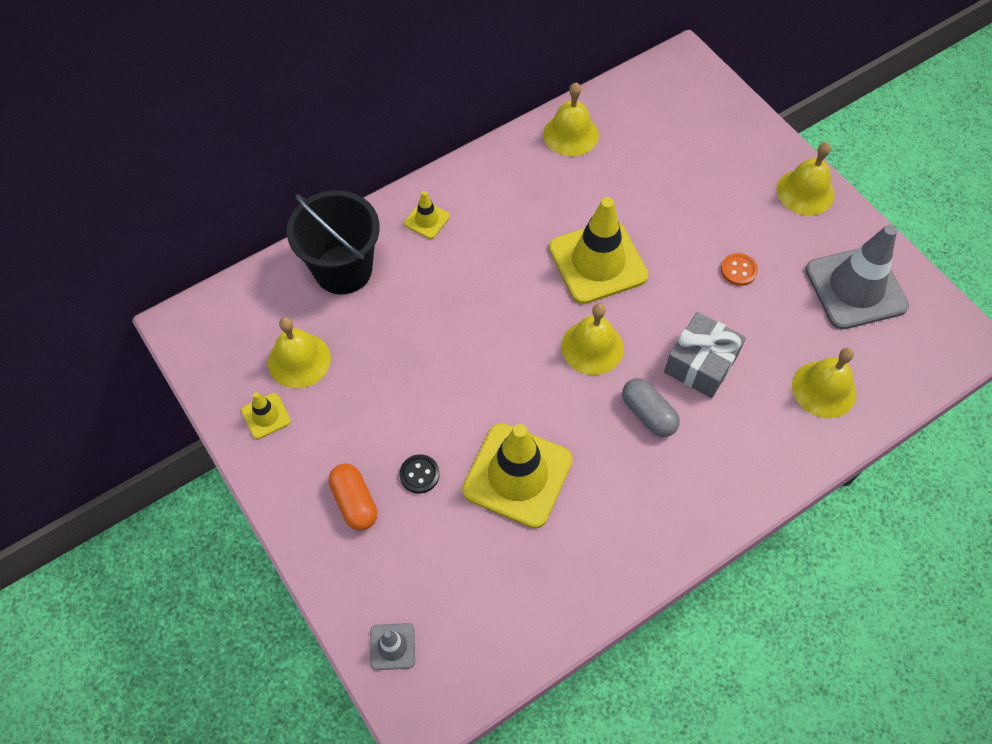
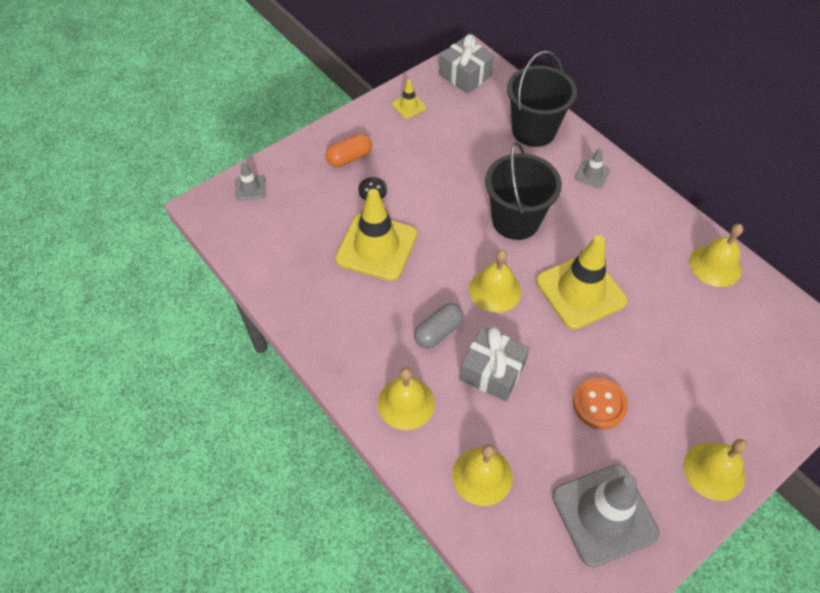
camera: 85 degrees right, 5 degrees down
yellow bell [268,317,331,388] -> yellow bell moved to [378,367,435,430]
yellow traffic cone [404,191,450,239] -> grey traffic cone [575,148,610,188]
orange button [721,253,758,286] -> orange button [573,378,628,430], size x1.55
none -> grey gift [439,34,494,93]
none -> black bucket [485,142,562,240]

